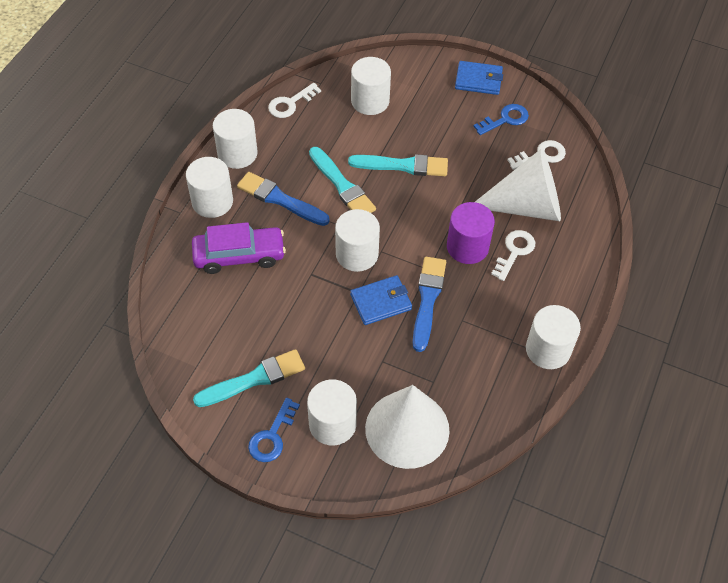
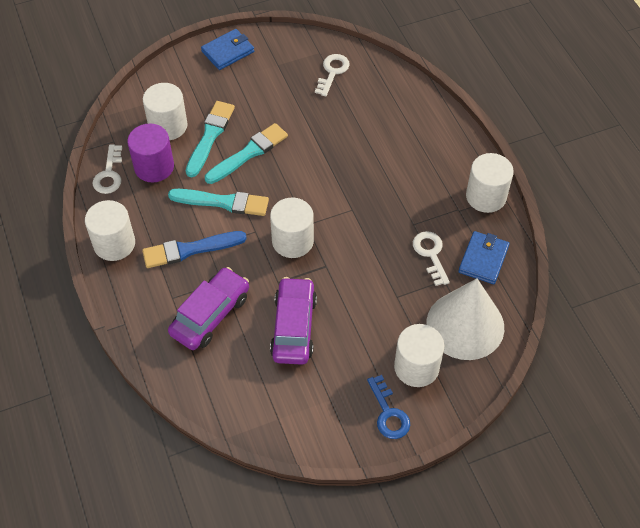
camera: 45 degrees left, 0 degrees up
white cylinder [186,157,233,218] -> none
turquoise brush [193,349,305,407] -> turquoise brush moved to [186,101,235,177]
blue wallet [350,275,412,325] -> blue wallet moved to [458,231,510,284]
blue brush [413,257,446,352] -> none
purple cylinder [447,202,495,264] -> purple cylinder moved to [127,124,174,182]
blue key [473,104,529,135] -> none
white cone [475,149,561,221] -> none
white key [491,230,535,281] -> white key moved to [413,231,450,286]
none -> purple car [270,277,317,365]

